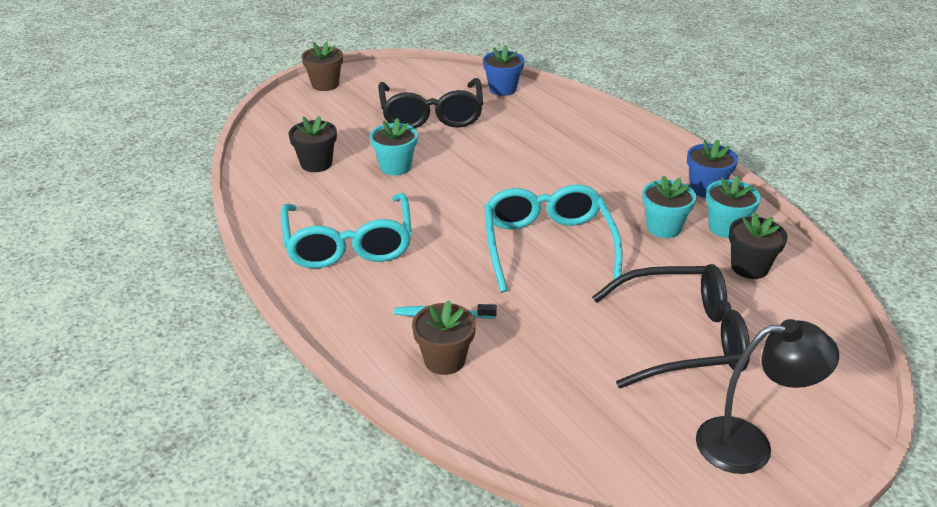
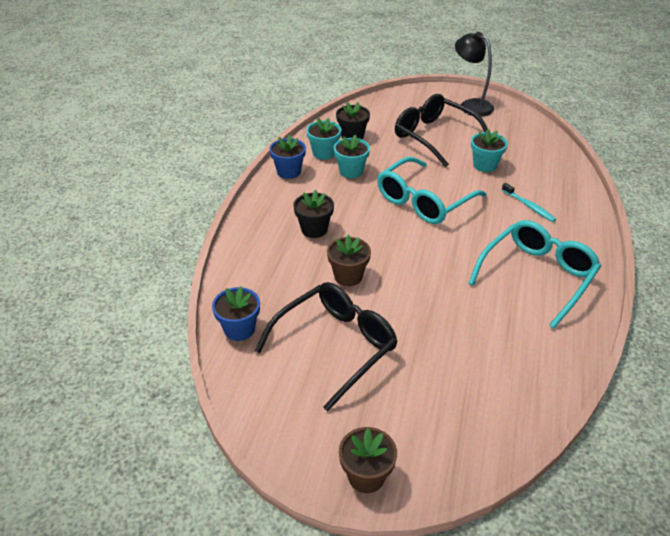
camera: 130 degrees left, 5 degrees up
black flower pot [288,116,337,172] -> black flower pot moved to [293,190,334,238]
turquoise flower pot [370,118,418,175] -> turquoise flower pot moved to [471,129,508,172]
brown flower pot [412,300,476,375] -> brown flower pot moved to [327,235,371,286]

